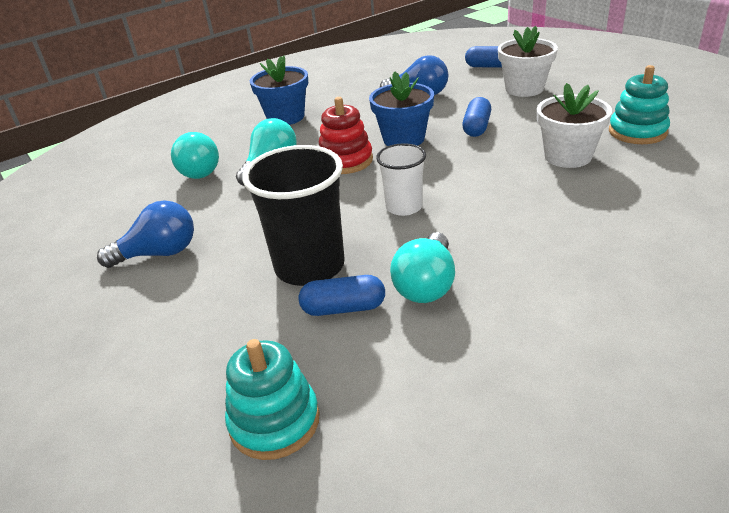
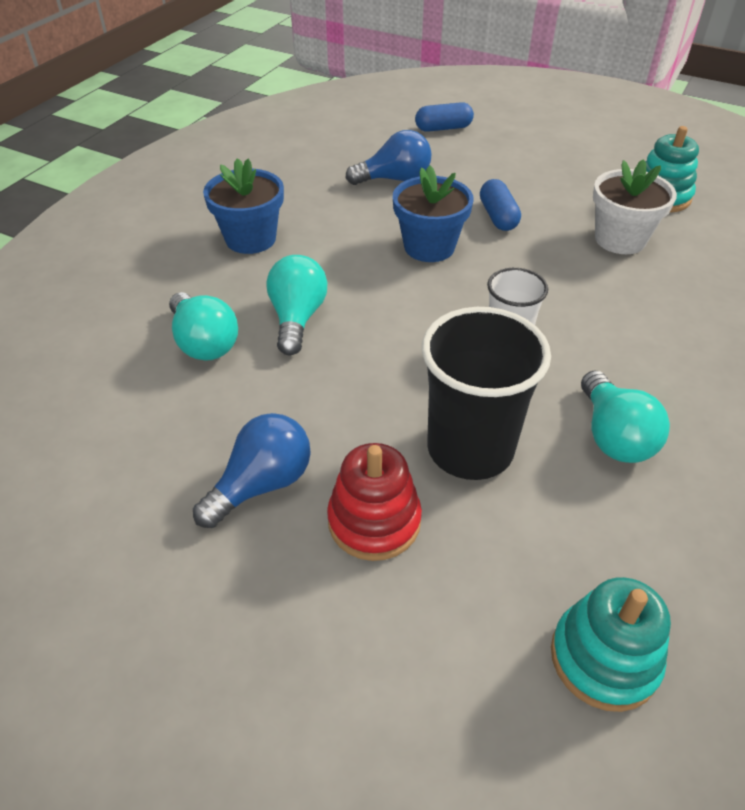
camera: 30 degrees left, 10 degrees up
blue capsule [299,275,385,316] -> none
red stacking toy [319,97,373,174] -> red stacking toy moved to [327,443,422,561]
white flower pot [498,26,558,97] -> none

